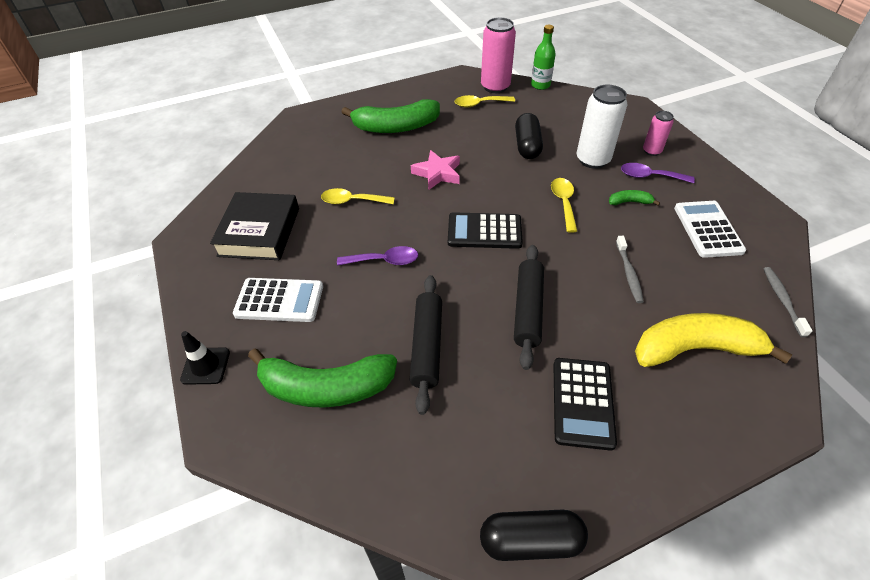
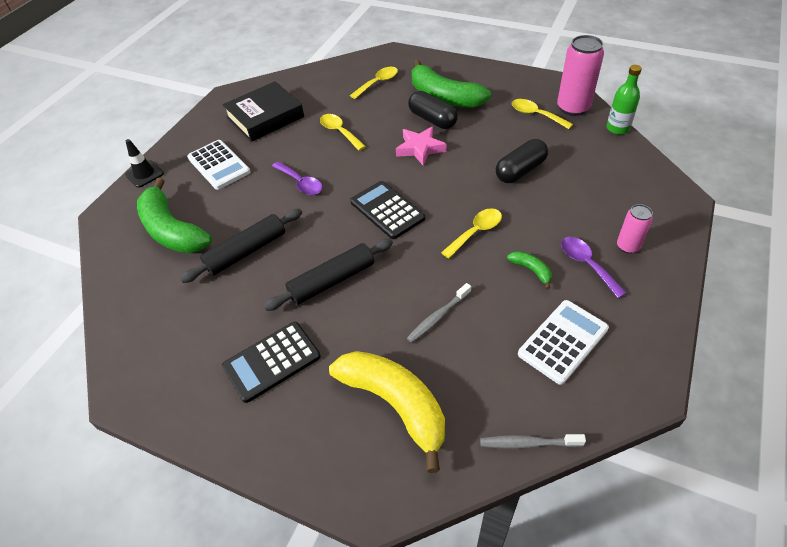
camera: 50 degrees right, 0 degrees up
black capsule [480,510,588,561] -> black capsule moved to [408,91,458,129]
white can [577,85,627,169] -> none
grey toothbrush [764,267,813,337] -> grey toothbrush turned 135 degrees counterclockwise [480,434,586,448]
none -> yellow spoon [350,67,398,99]

